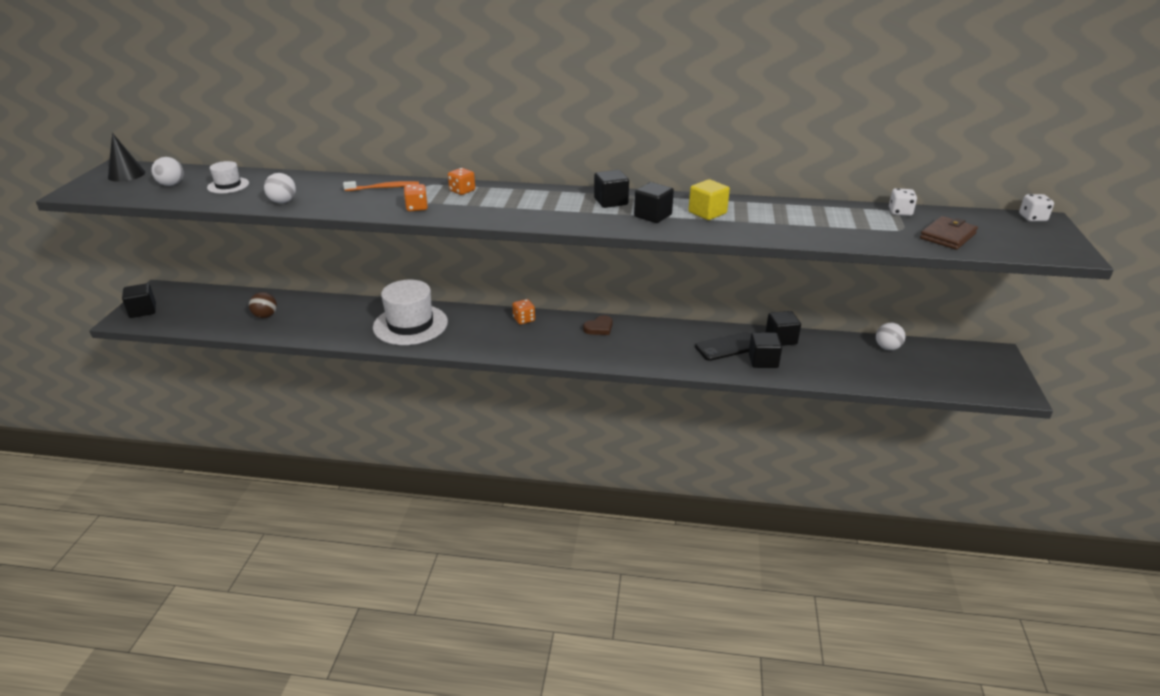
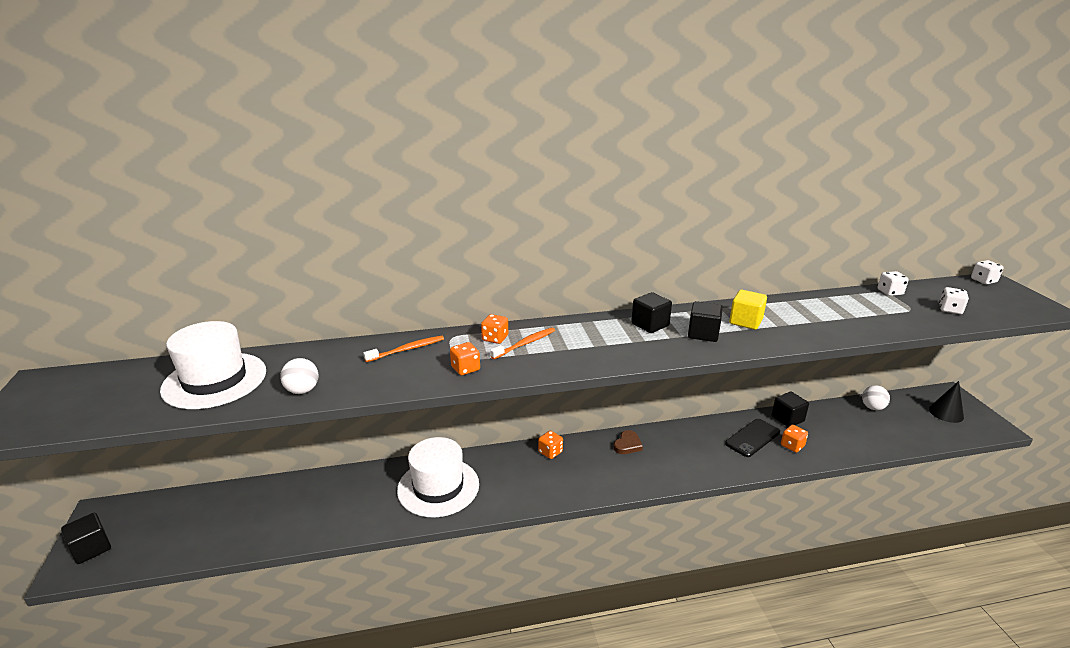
camera: 20 degrees left, 5 degrees down
black cone [108,133,145,182] -> black cone moved to [929,381,964,423]
white ball [151,157,184,186] -> none
white hat [207,161,249,193] -> white hat [160,321,266,409], size x2.01
brown ball [249,292,277,318] -> none
black cube [749,332,782,368] -> orange dice [781,425,808,453]
brown wallet [920,216,978,250] -> white dice [939,287,969,314]
none -> orange toothbrush [490,327,555,359]

